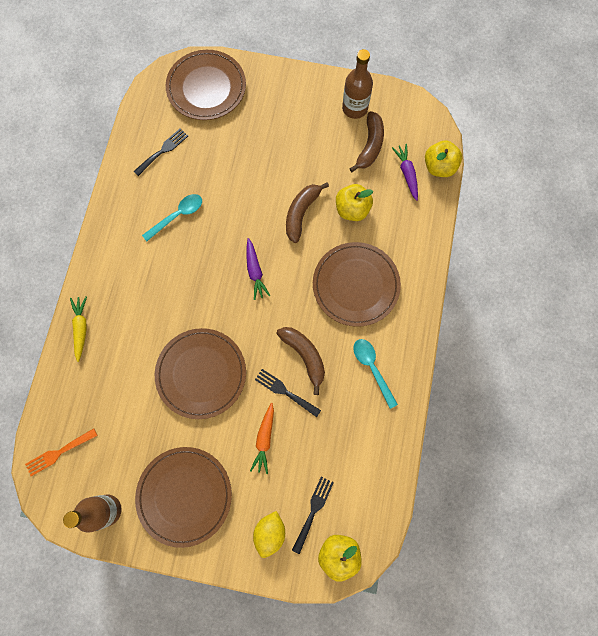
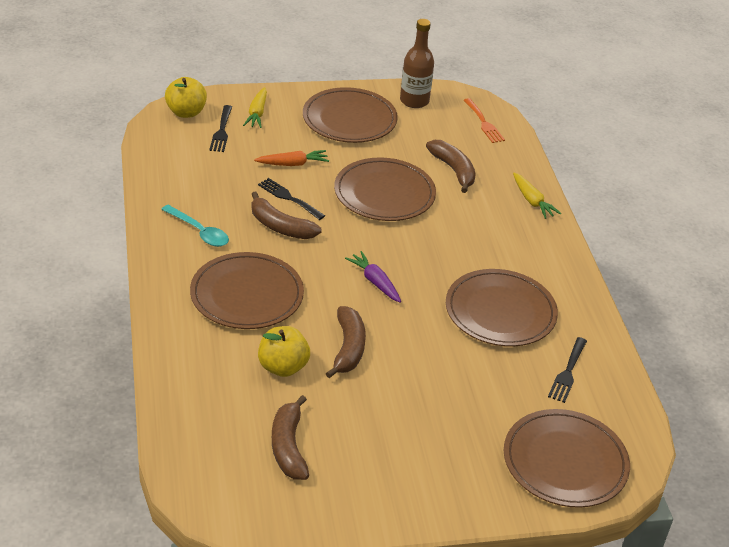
camera: 155 degrees right, 35 degrees down
orange fork [25,428,97,476] -> orange fork turned 120 degrees clockwise [463,98,505,143]
turquoise spoon [142,194,202,241] -> brown plate [446,269,558,347]
orange carrot [250,403,274,474] -> orange carrot turned 90 degrees clockwise [254,150,329,166]
yellow lemon [253,511,285,558] -> yellow carrot [243,87,267,128]
black fork [255,369,321,417] -> black fork turned 150 degrees counterclockwise [258,178,325,220]
brown bottle [342,49,373,119] -> none
purple carrot [392,144,418,201] -> none
yellow apple [425,141,462,177] -> none
none -> brown banana [426,140,476,193]

